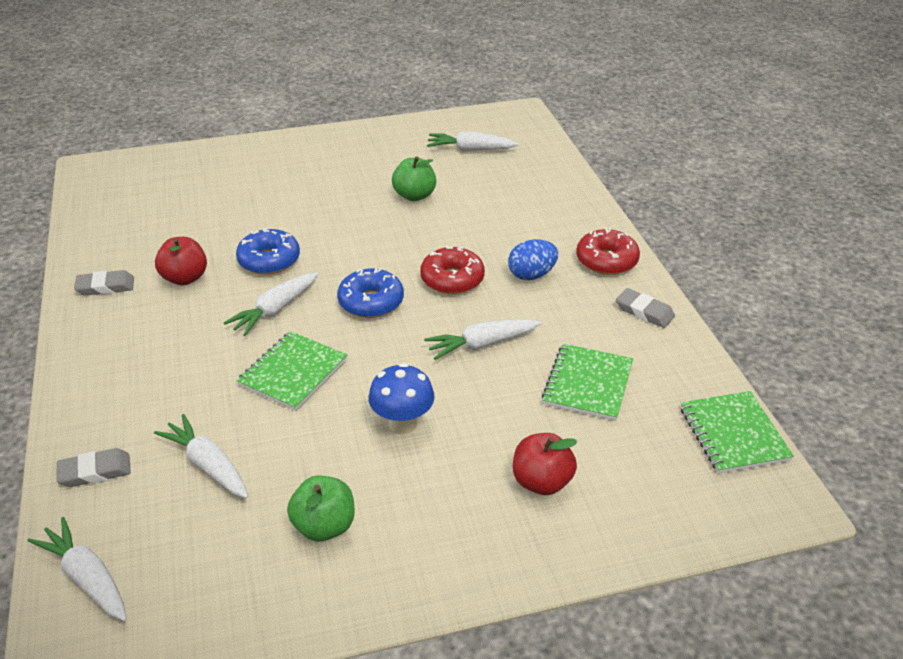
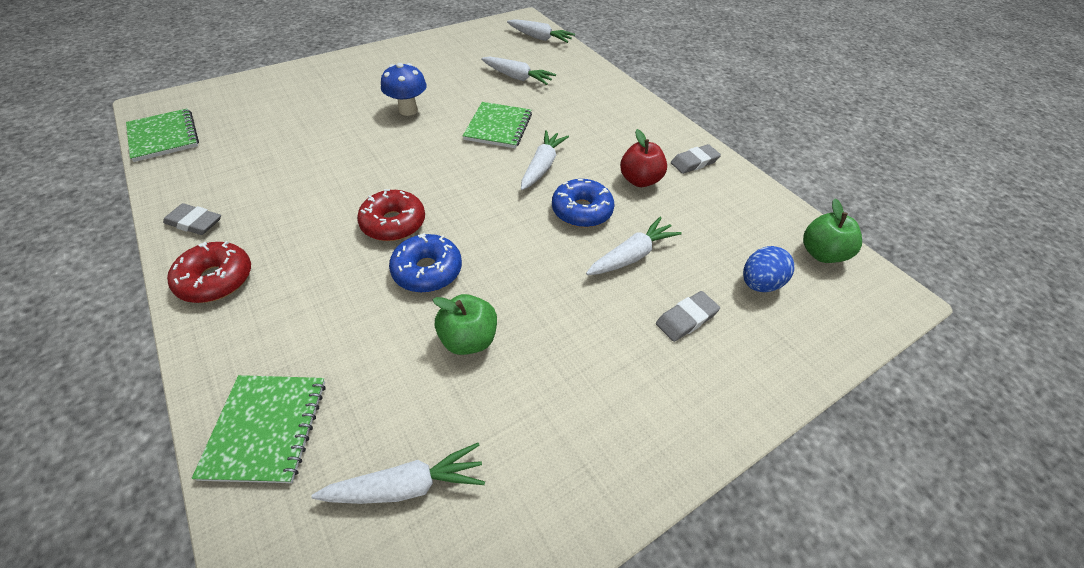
camera: 160 degrees right, 10 degrees up
grey eraser [56,448,131,487] -> grey eraser moved to [656,291,720,342]
green apple [287,476,355,542] -> green apple moved to [803,199,862,263]
blue donut [337,268,404,318] -> blue donut moved to [389,233,462,293]
white carrot [424,320,541,360] -> white carrot moved to [586,217,682,275]
blue egg [508,239,558,280] -> blue egg moved to [743,246,795,292]
red apple [513,433,577,495] -> none
green notebook [542,344,633,421] -> green notebook moved to [192,375,326,483]

